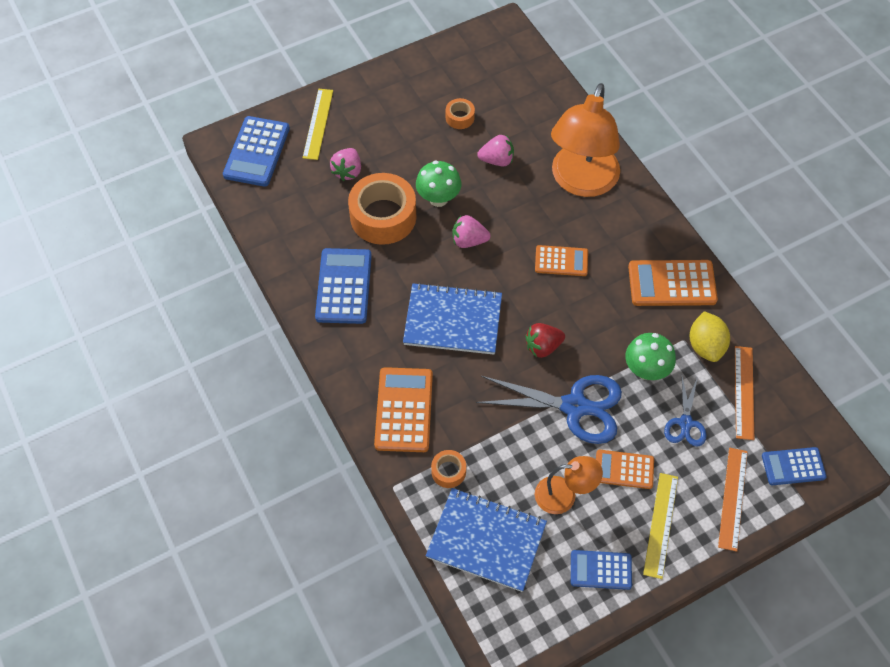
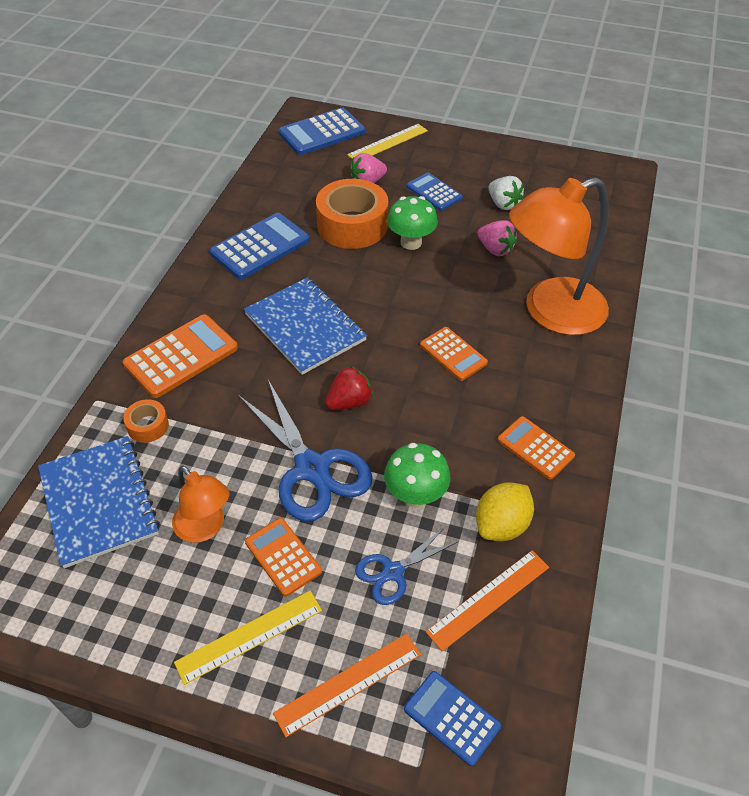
camera: 45 degrees right, 10 degrees down
orange tape [446,98,475,129] -> white strawberry [488,176,524,210]
pink strawberry [452,215,491,248] -> none
red strawberry [525,323,565,358] -> red strawberry turned 120 degrees clockwise [325,366,373,410]
blue calculator [571,550,632,590] -> blue calculator moved to [406,173,463,211]
orange calculator [628,260,718,306] -> orange calculator [498,416,575,480], size x0.63

